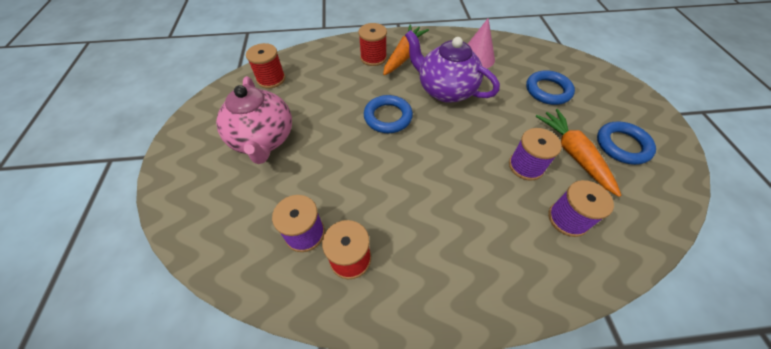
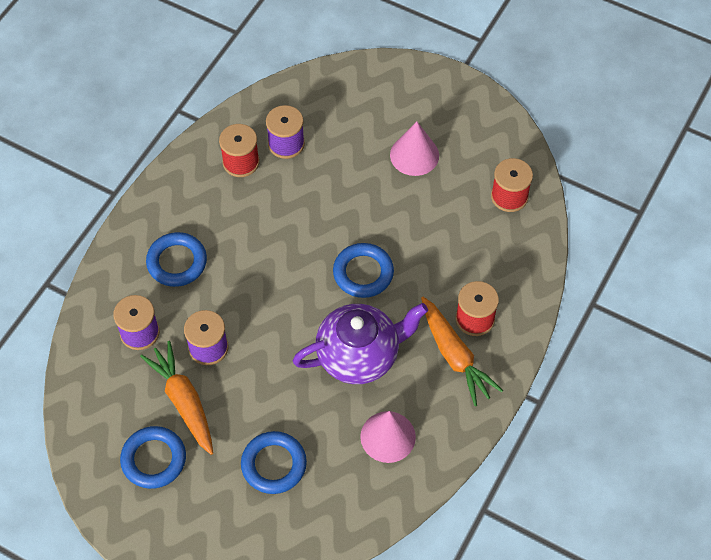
camera: 125 degrees right, 5 degrees up
pink teapot [216,76,292,164] -> pink cone [390,122,439,176]
orange carrot [536,109,622,197] -> orange carrot turned 135 degrees counterclockwise [140,341,213,455]
none -> blue ring [146,232,207,287]

